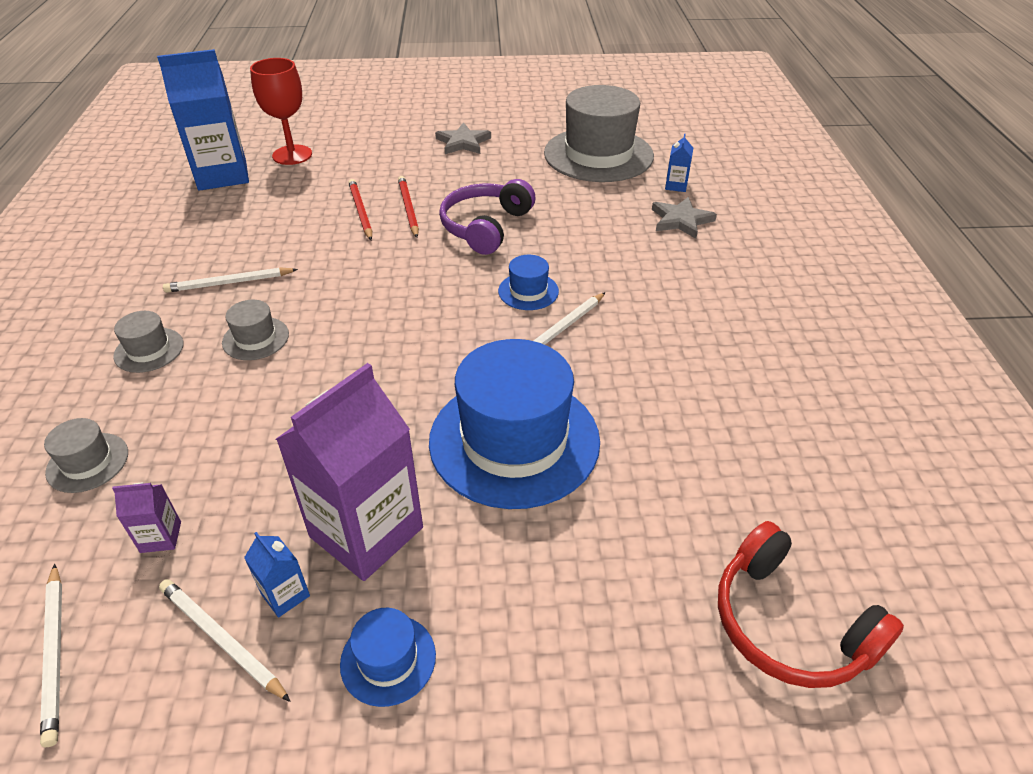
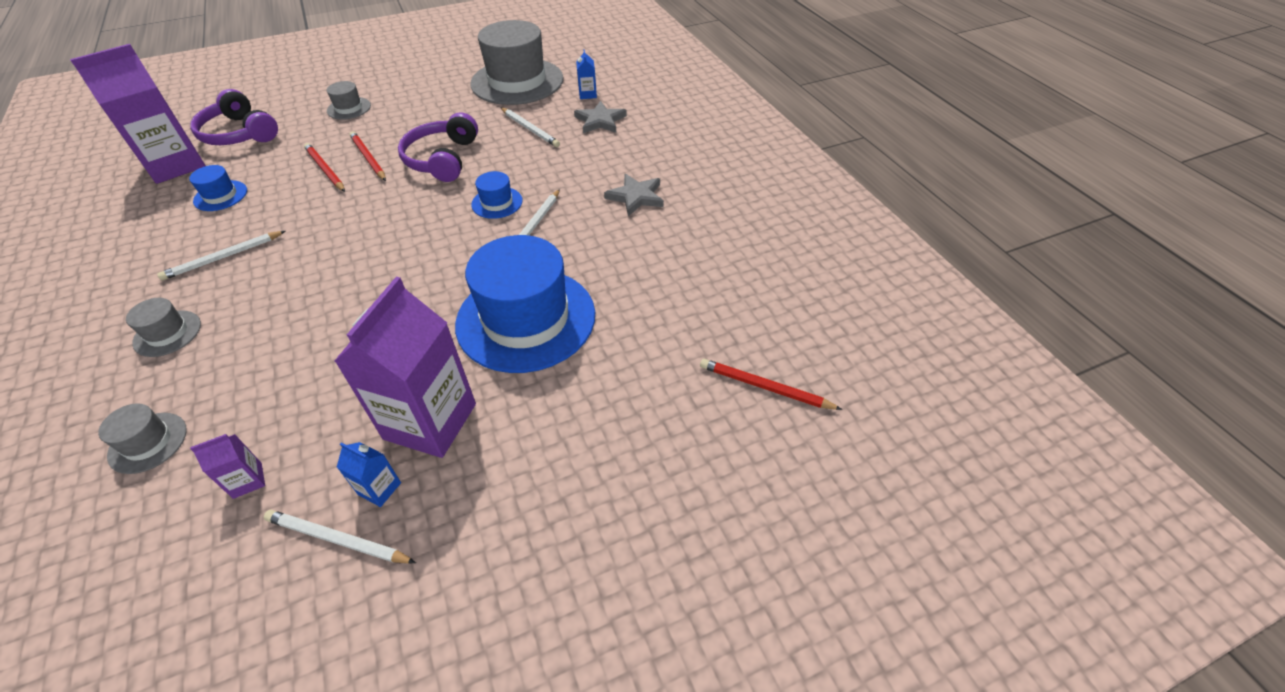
camera: 20 degrees left, 5 degrees up
white pencil [40,564,62,747] -> white pencil moved to [501,108,560,147]
blue carton [157,49,249,191] -> purple carton [70,44,206,184]
grey hat [222,300,289,360] -> grey hat moved to [327,81,371,120]
red goblet [250,58,312,165] -> purple headphones [190,89,278,145]
blue hat [340,608,436,707] -> blue hat moved to [189,165,247,211]
grey star [435,122,491,154] -> grey star moved to [604,174,664,216]
red headphones [718,521,904,688] -> red pencil [700,359,842,410]

